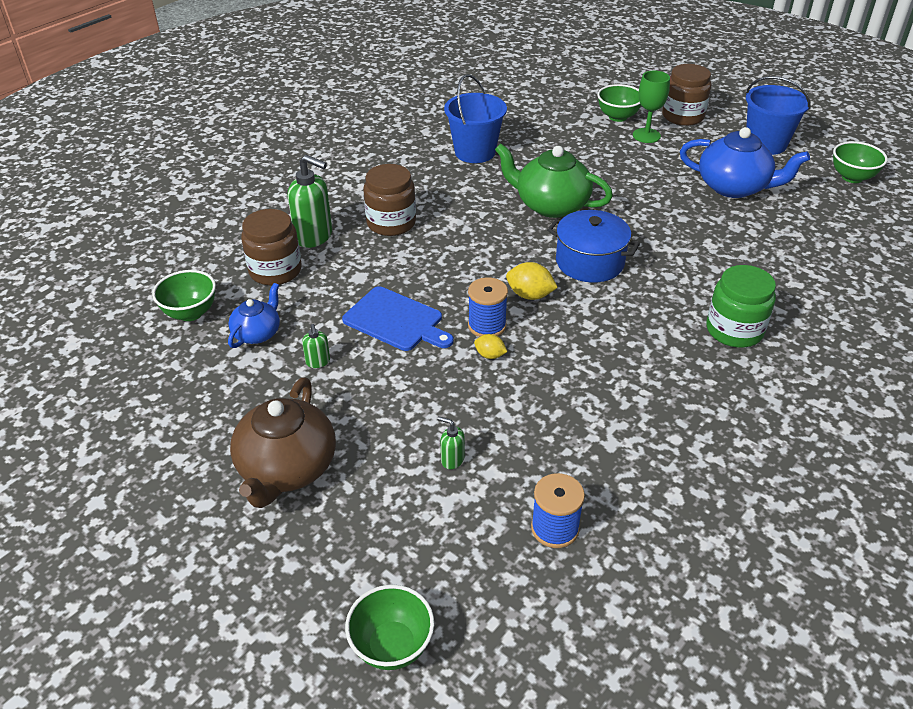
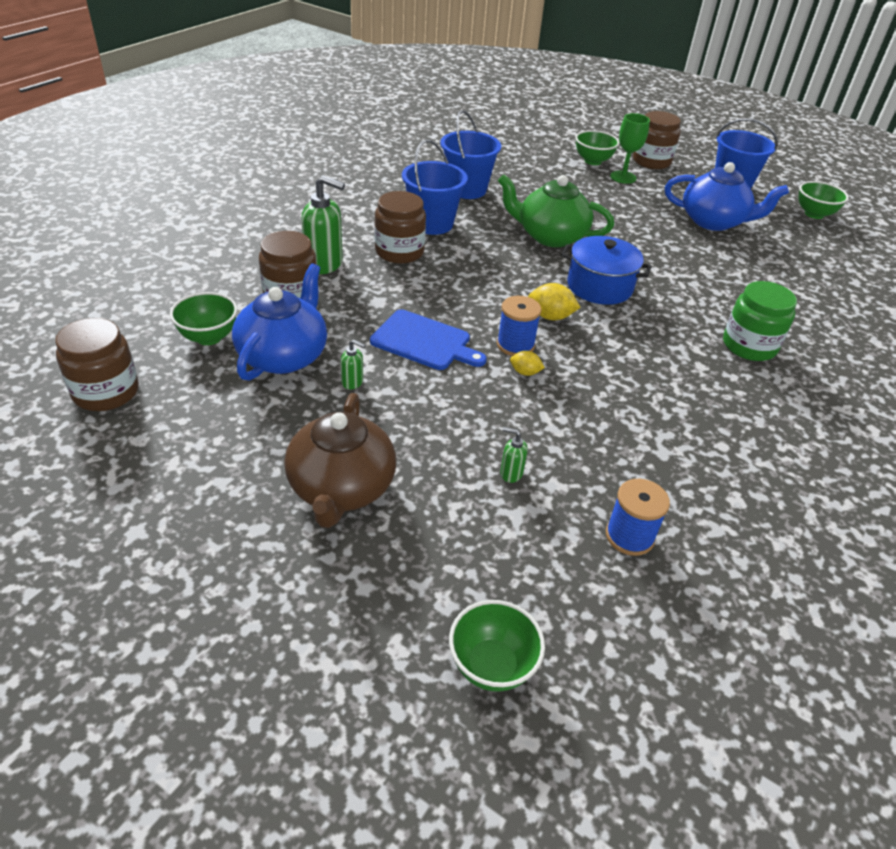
camera: 10 degrees left, 0 degrees up
blue teapot [228,283,280,348] -> blue teapot [232,263,327,381], size x1.76
green soap dispenser [302,324,330,368] -> green soap dispenser turned 45 degrees counterclockwise [341,339,365,390]
none -> brown jar [55,318,139,411]
none -> blue bucket [402,139,468,235]

